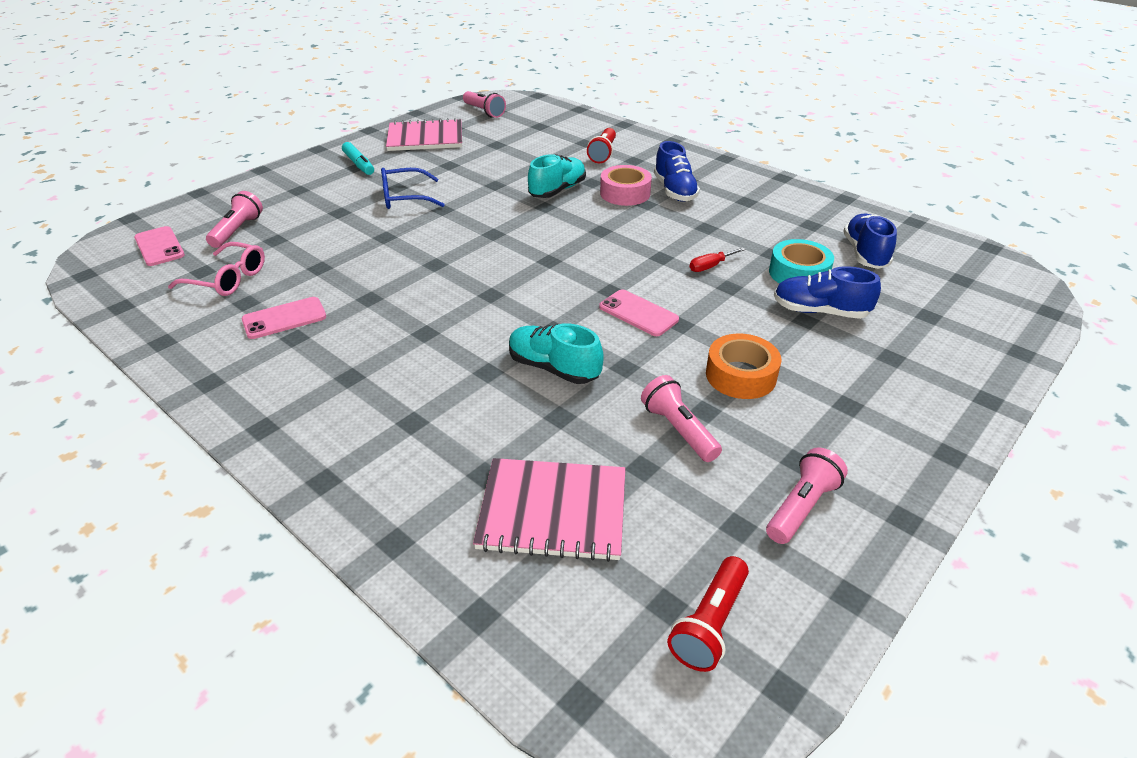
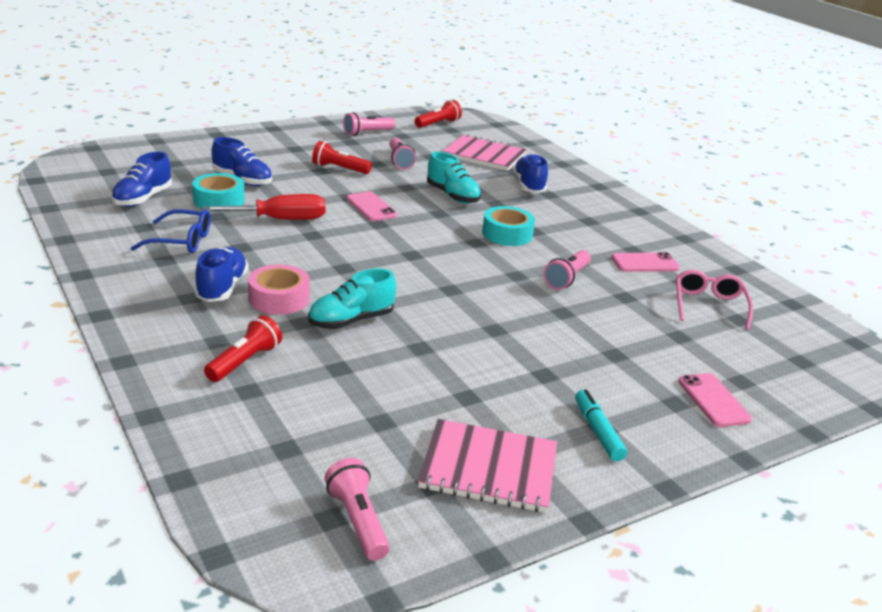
camera: 165 degrees left, 10 degrees down
pink phone [134,226,185,266] -> pink phone moved to [678,373,752,427]
pink glasses [168,242,265,296] -> pink glasses turned 60 degrees clockwise [676,270,753,330]
pink flashlight [206,191,263,248] -> pink flashlight moved to [543,250,591,290]
blue glasses [381,168,445,209] -> blue glasses moved to [131,209,211,253]
red screwdriver [690,247,745,272] -> red screwdriver [203,194,326,220], size x2.01
orange tape [706,334,781,399] -> red flashlight [312,141,372,174]
none -> turquoise tape [482,206,535,246]
none -> blue shoe [513,154,548,193]

